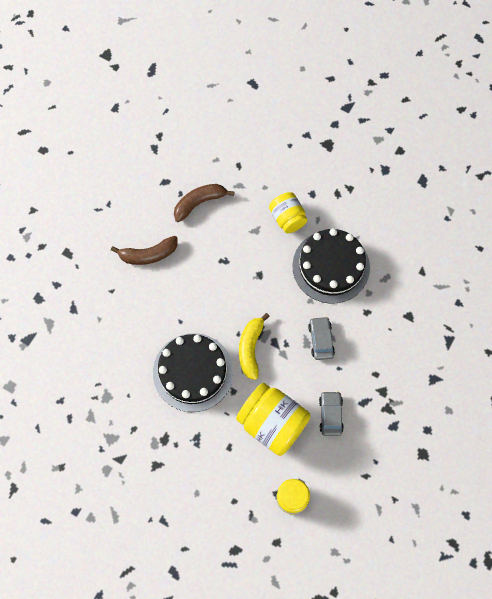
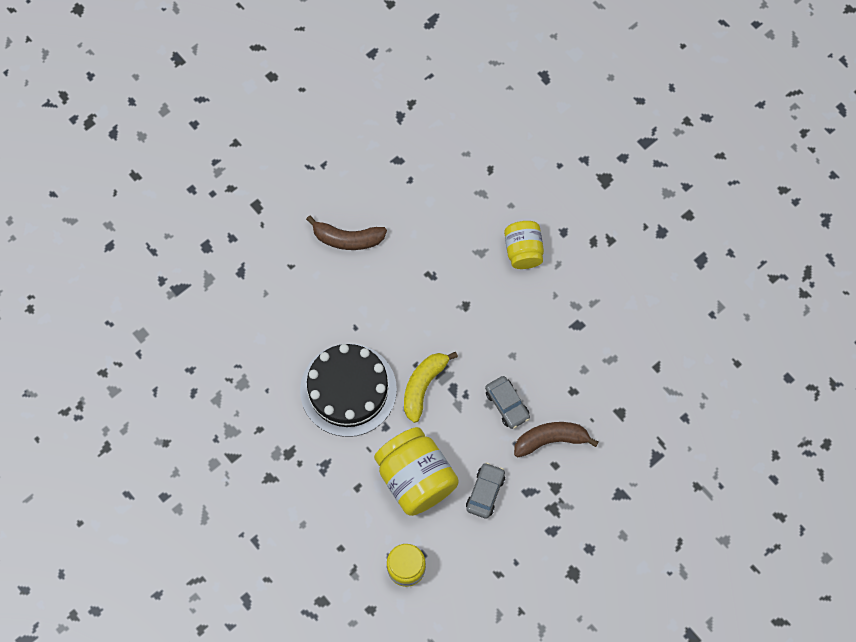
camera: 20 degrees right, 0 degrees up
brown banana [174,184,235,222] -> brown banana moved to [514,422,598,457]
black cake [292,228,370,304] -> none
grey car [308,316,335,360] -> grey car turned 135 degrees clockwise [485,376,530,429]

